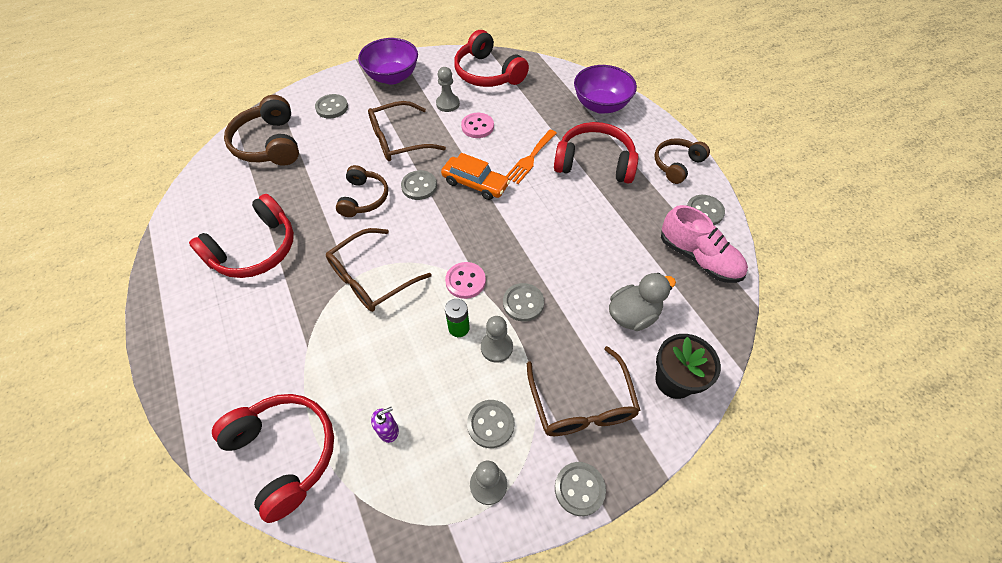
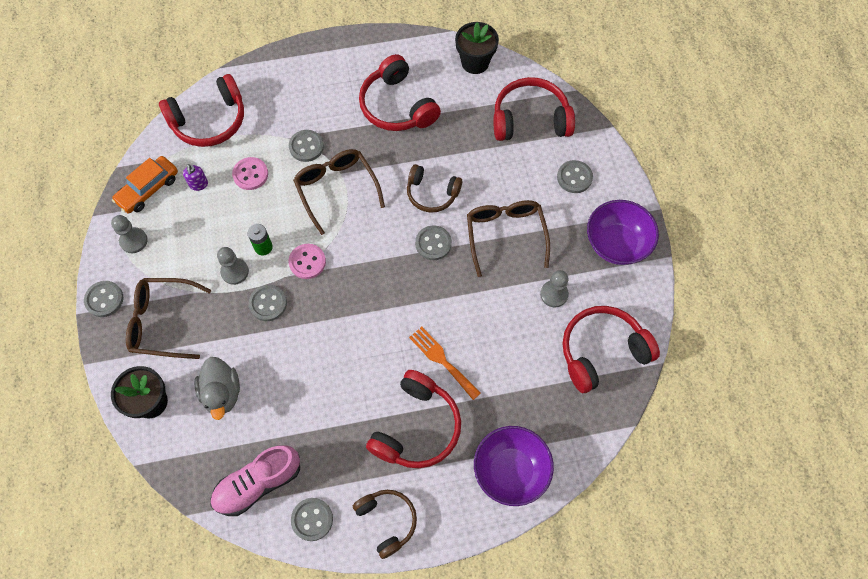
camera: 105 degrees right, 10 degrees up
brown headphones [224,95,299,166] -> red headphones [493,77,575,141]
orange car [441,153,510,200] -> orange car moved to [112,156,178,214]
pink button [461,113,494,138] -> pink button moved to [232,157,268,190]
grey button [467,400,514,448] -> grey button moved to [289,130,324,162]
none -> black flower pot [455,22,499,74]

